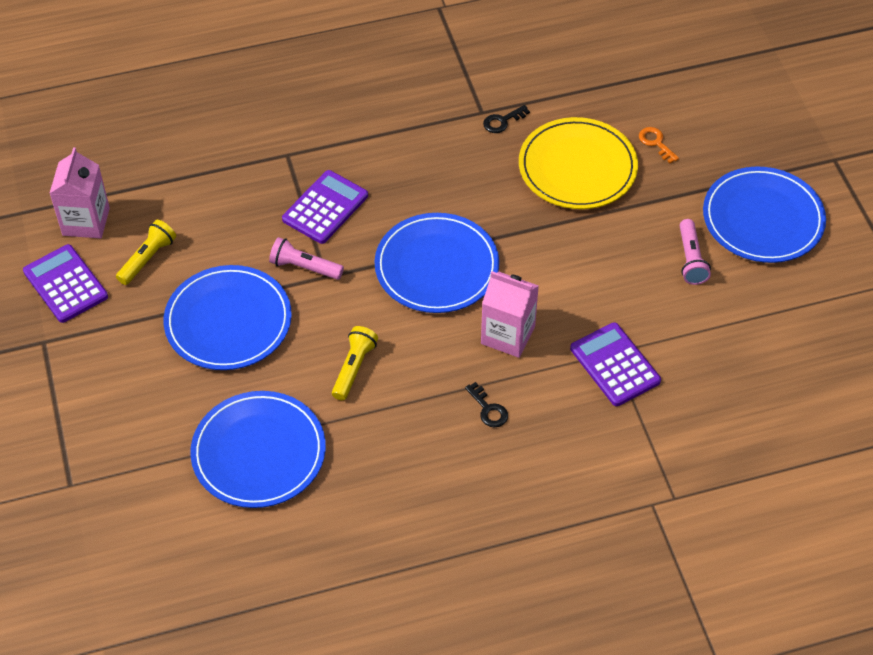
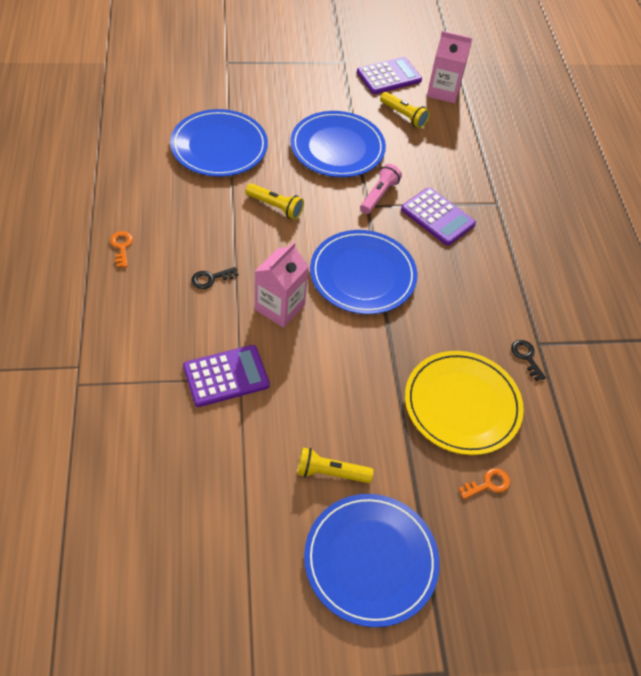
camera: 95 degrees right, 0 degrees up
pink flashlight [680,219,711,285] -> yellow flashlight [297,448,373,483]
none -> orange key [110,231,133,268]

